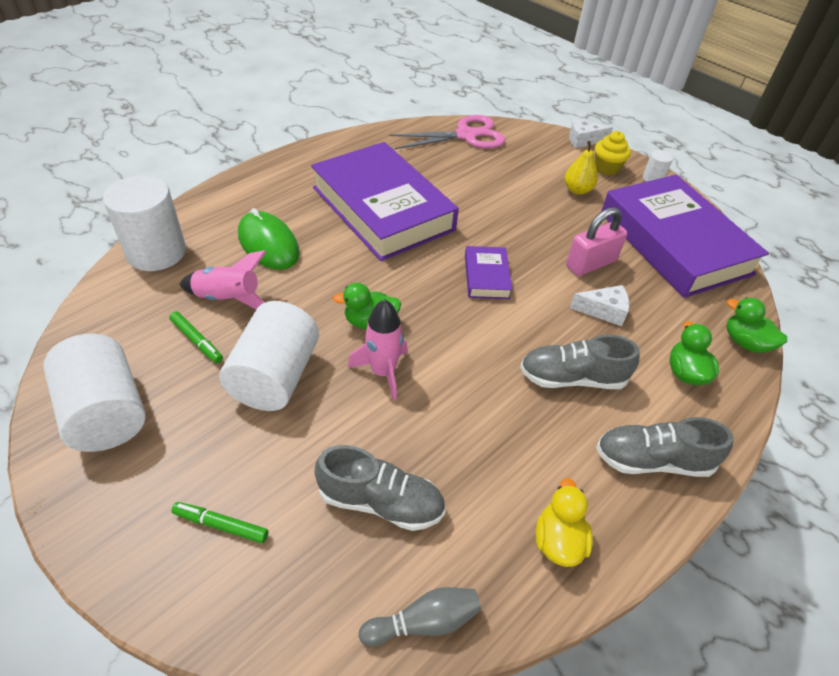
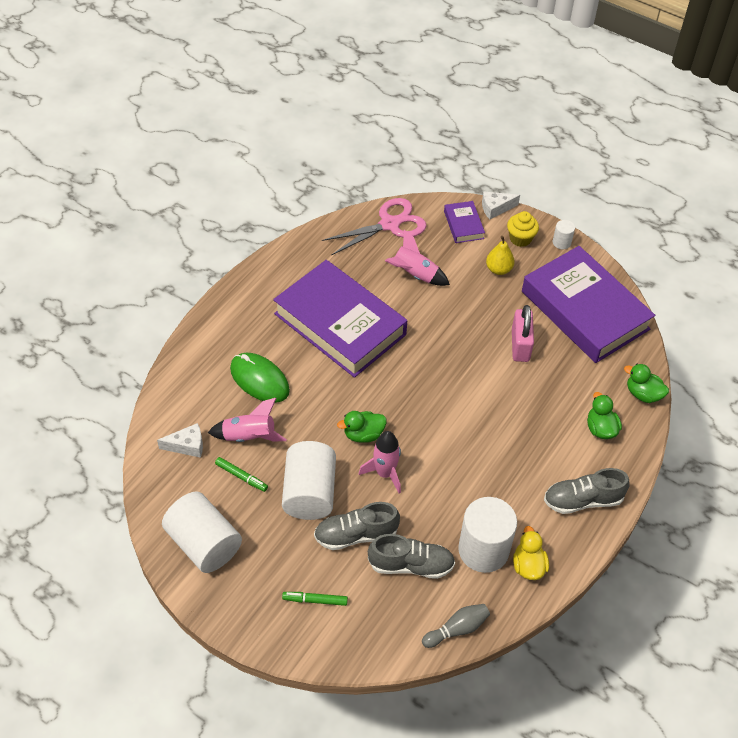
camera: 10 degrees left, 5 degrees up
white cylinder [103,176,186,271] -> white cylinder moved to [458,497,517,573]
purple book [465,246,512,299] -> purple book moved to [444,201,485,243]
grey shoe [520,335,639,389] -> grey shoe moved to [314,502,400,550]
pink padlock [566,207,627,276] -> pink padlock turned 45 degrees counterclockwise [512,305,534,362]
white cheese [570,285,629,326] -> white cheese moved to [157,423,203,458]
none -> pink rocket [385,230,450,286]

